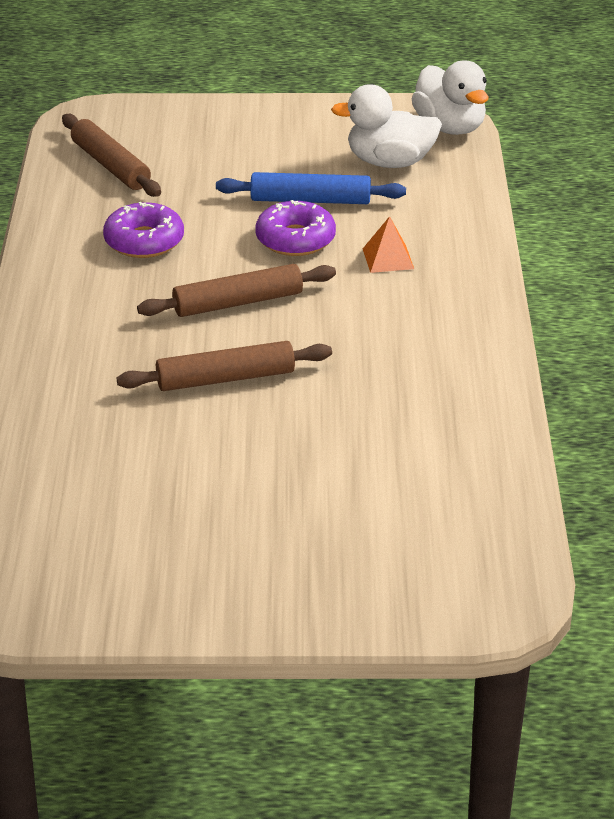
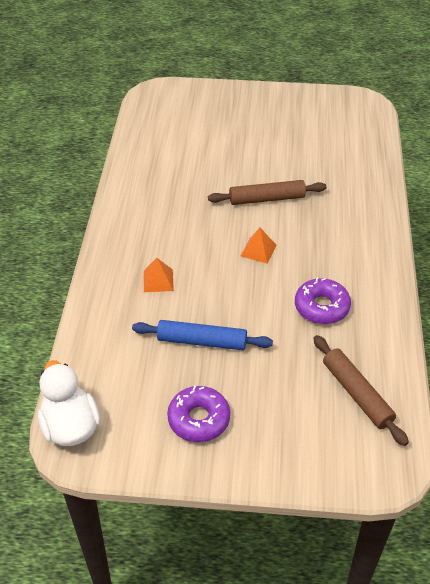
camera: 175 degrees left, 10 degrees up
brown rolling pin [137,264,336,317] -> orange pyramid [241,228,276,264]
purple donut [255,200,336,256] -> purple donut moved to [167,386,230,442]
white duck [331,84,442,168] -> none

